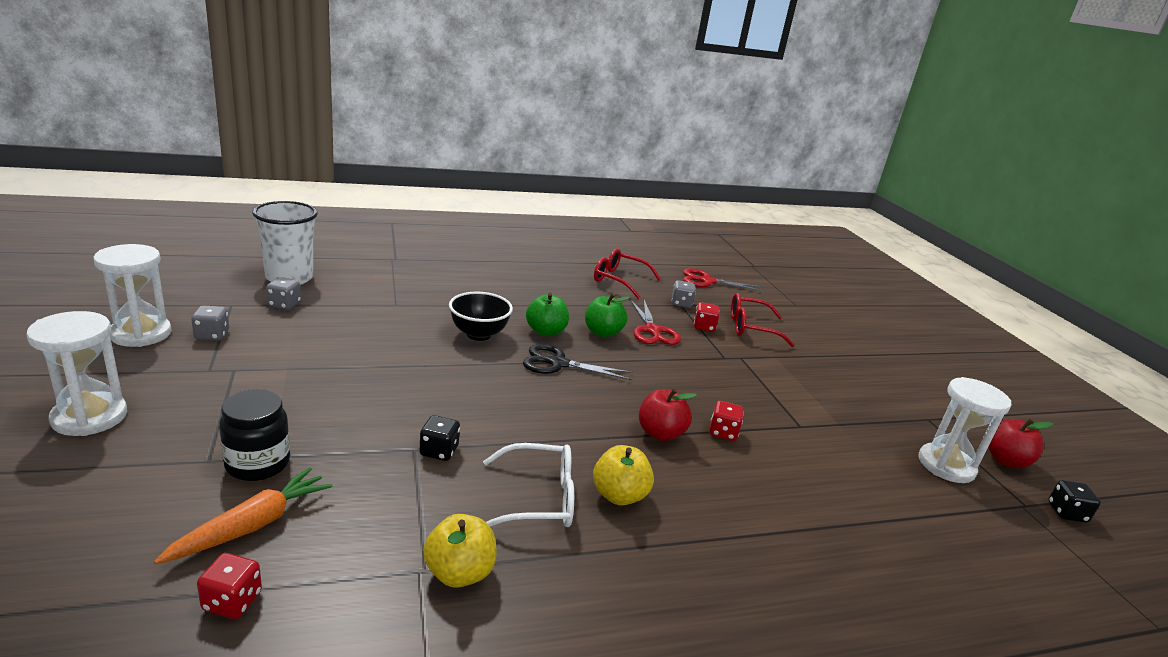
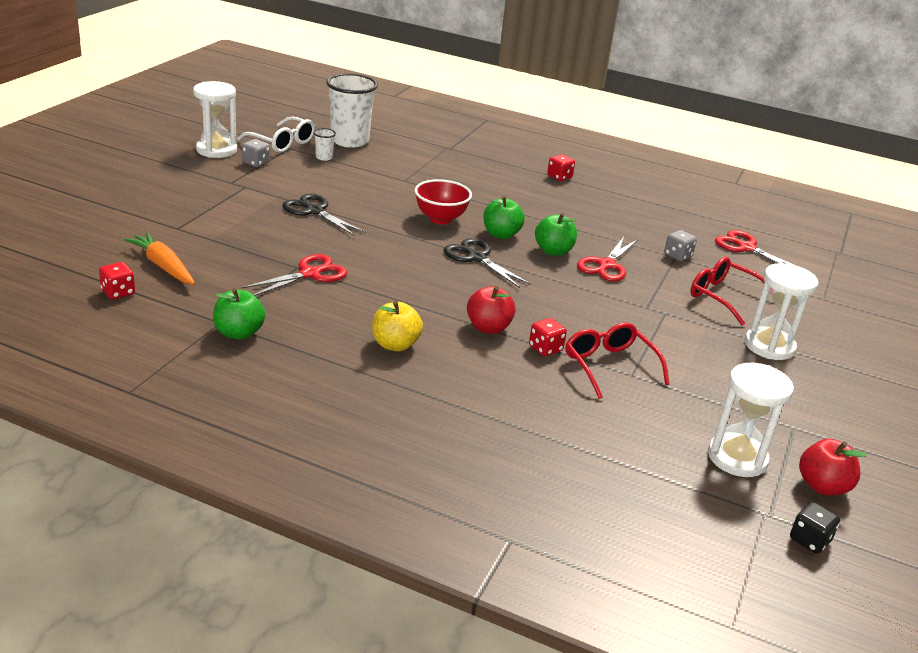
camera: 40 degrees right, 5 degrees up
white hourglass [26,311,127,436] -> white hourglass moved to [745,263,819,360]
orange carrot [154,468,332,564] -> orange carrot turned 120 degrees counterclockwise [124,232,195,285]
black jar [219,389,290,481] -> none
grey dice [266,277,301,310] -> white cup [314,128,336,161]
black dice [420,415,460,461] -> red scissors [241,254,347,296]
yellow apple [423,514,497,588] -> green apple [213,288,265,340]
black bowl [449,292,513,341] -> red bowl [415,179,472,224]
white glasses [483,443,574,527] -> white glasses moved to [237,116,315,153]
red glasses [594,248,661,299] -> red glasses moved to [565,322,670,399]
red dice [694,302,719,332] -> red dice moved to [547,154,575,181]
none -> black scissors [282,194,366,236]

